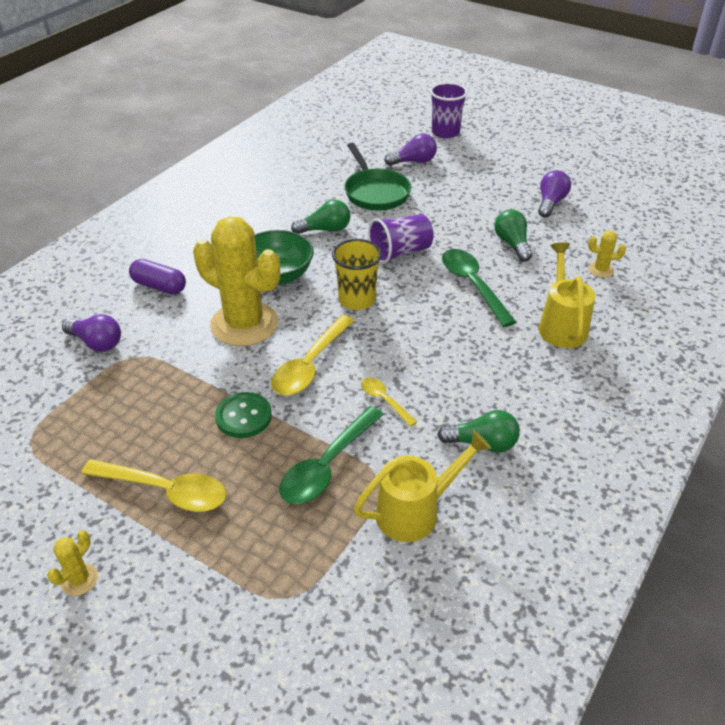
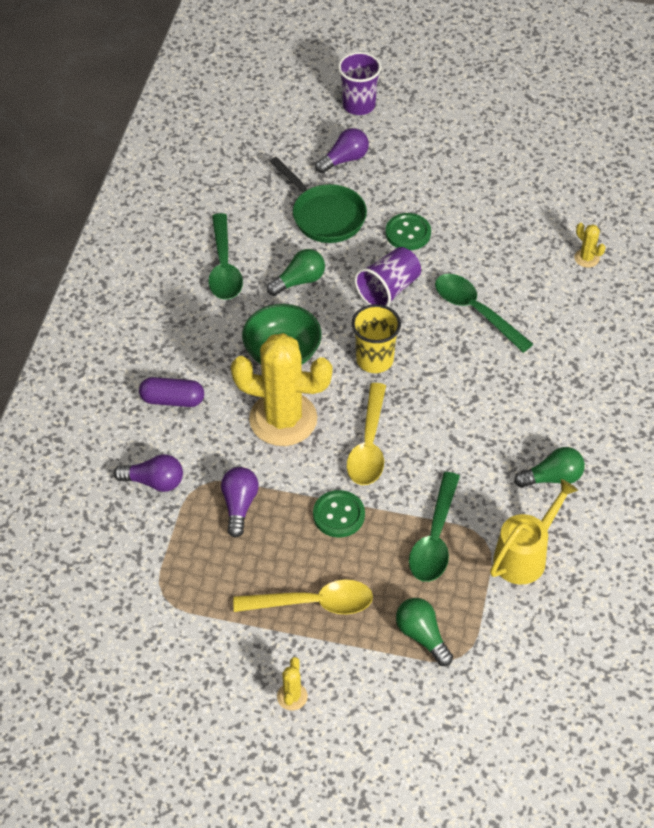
camera: 20 degrees left, 10 degrees up
yellow spoon [361,377,417,427] -> none
green light bulb [495,209,532,262] -> green light bulb moved to [396,598,453,666]
purple light bulb [538,170,571,217] -> purple light bulb moved to [221,467,259,537]
yellow watering can [539,242,595,348] -> none
yellow cactus [588,231,626,277] -> yellow cactus turned 60 degrees clockwise [574,223,605,268]
none -> green spoon [208,213,243,300]
none -> green button [385,213,431,250]

